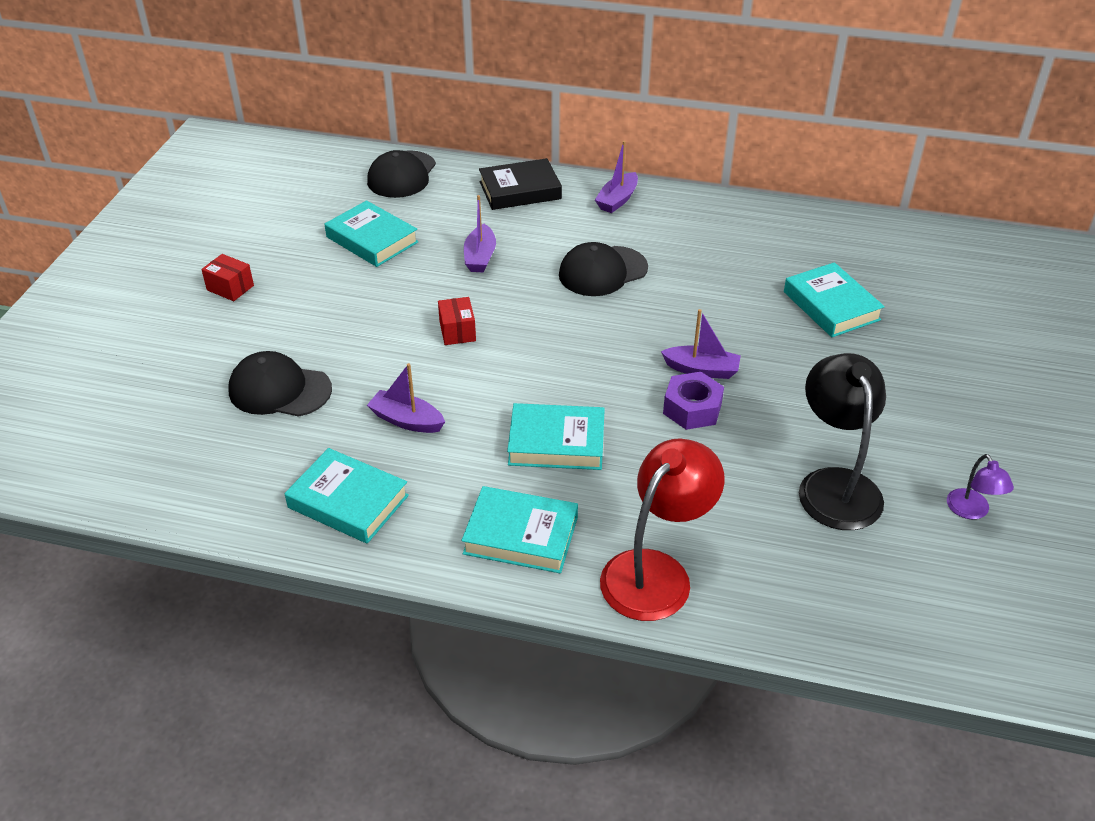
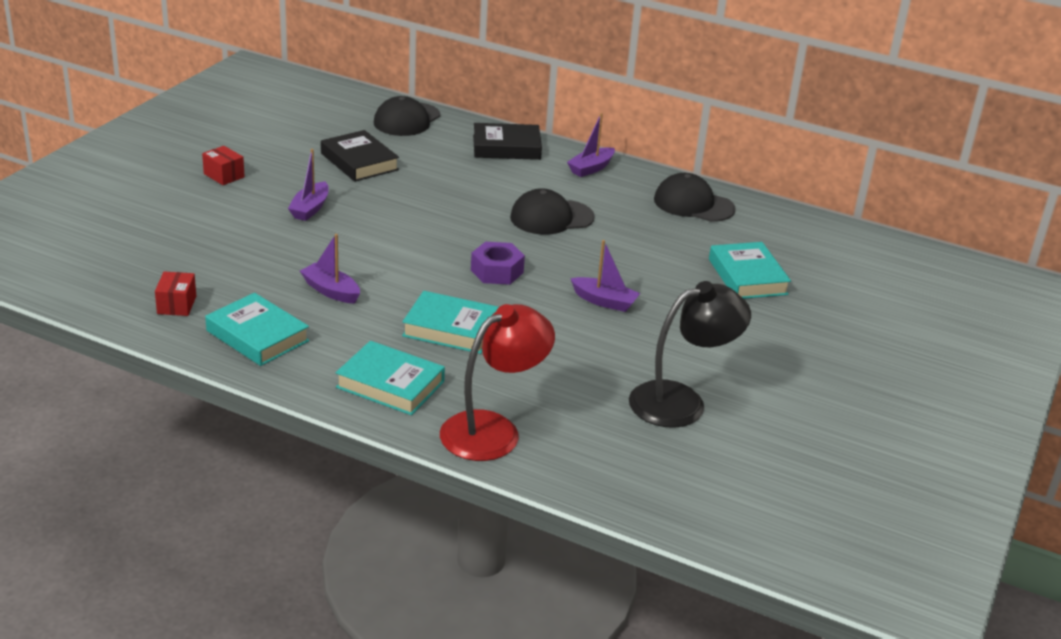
camera: 10 degrees right, 10 degrees down
black cap [228,351,332,417] -> black cap moved to [654,173,736,222]
turquoise book [325,200,419,267] -> black book [321,130,399,182]
red box [438,297,476,345] -> red box moved to [155,271,196,316]
purple boat [464,195,496,273] -> purple boat moved to [288,149,329,221]
purple nut [663,372,724,430] -> purple nut moved to [471,242,525,285]
black lamp [799,353,886,530] -> black lamp turned 60 degrees clockwise [629,281,751,428]
purple lamp [947,454,1014,519] -> none

